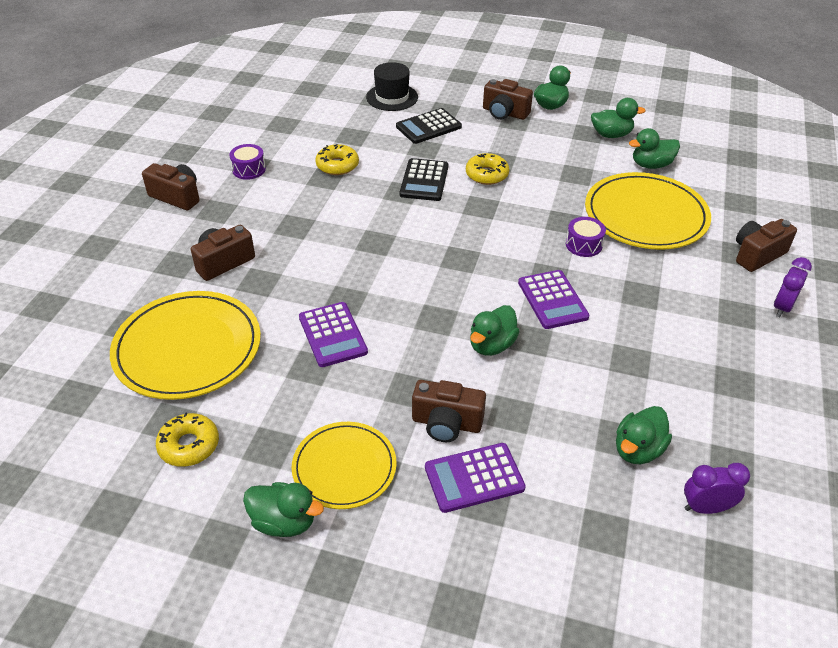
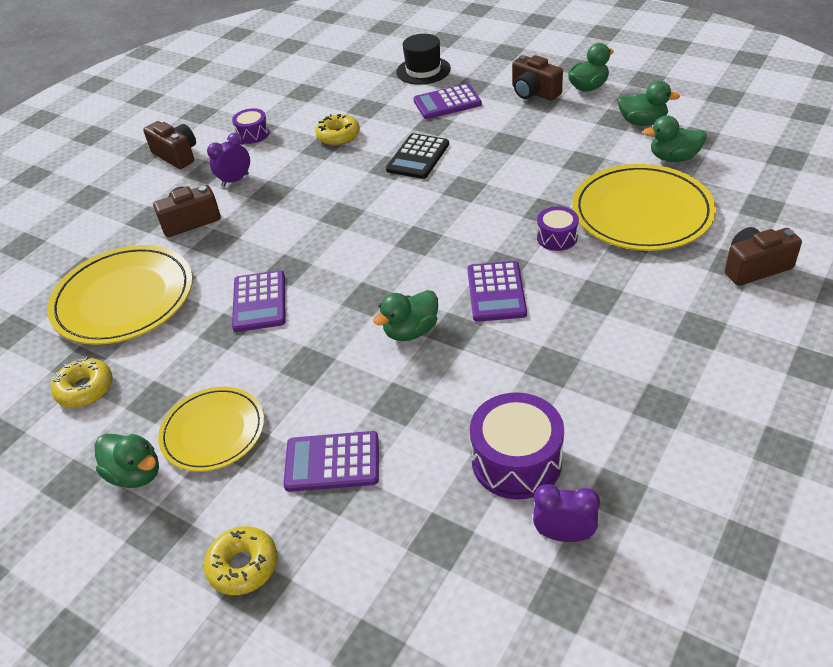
camera: 20 degrees right, 0 degrees up
black calculator [396,108,462,144] -> purple calculator [413,84,482,119]
brown camera [412,380,486,442] -> none
yellow donut [466,153,509,185] -> yellow donut moved to [204,526,278,595]
green duck [616,406,672,464] -> purple drum [470,392,564,500]
purple clock [774,257,812,317] -> purple clock moved to [207,133,250,187]

